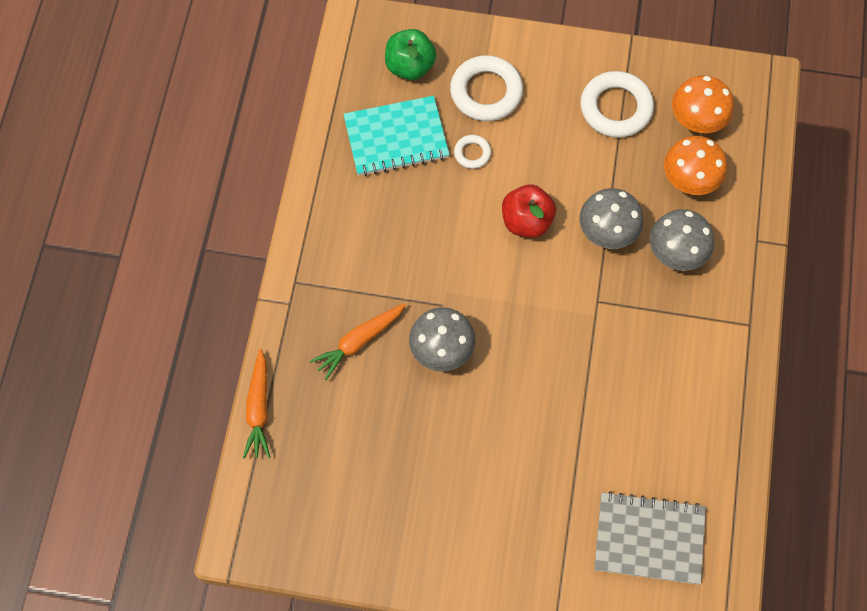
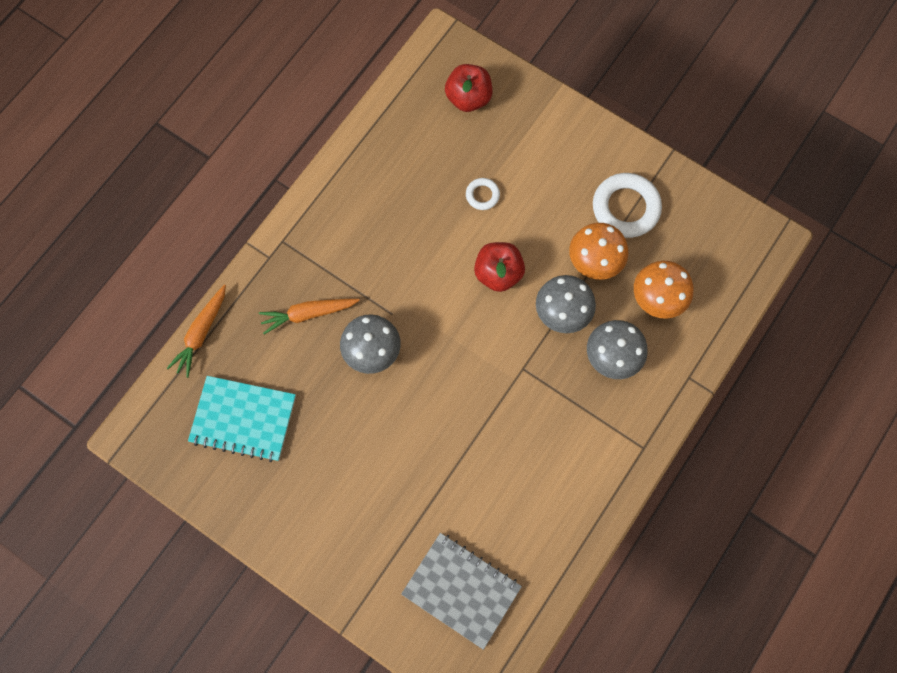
camera: 25 degrees right, 5 degrees up
turquoise notebook [343,96,449,176] -> turquoise notebook moved to [188,376,296,462]
green apple [385,29,436,80] -> red apple [445,64,492,112]
white ring [450,55,523,121] -> none
orange mushroom [672,75,734,133] -> orange mushroom moved to [569,223,628,280]

